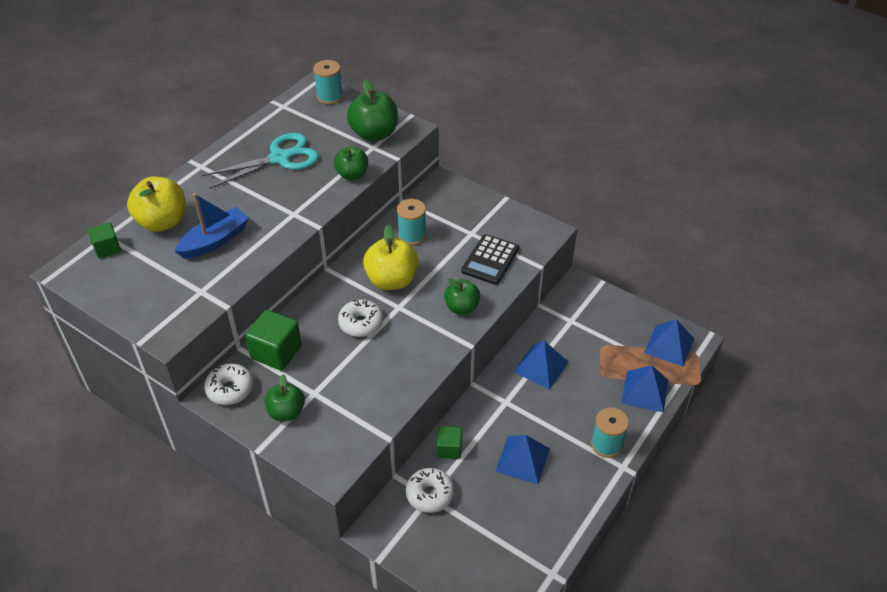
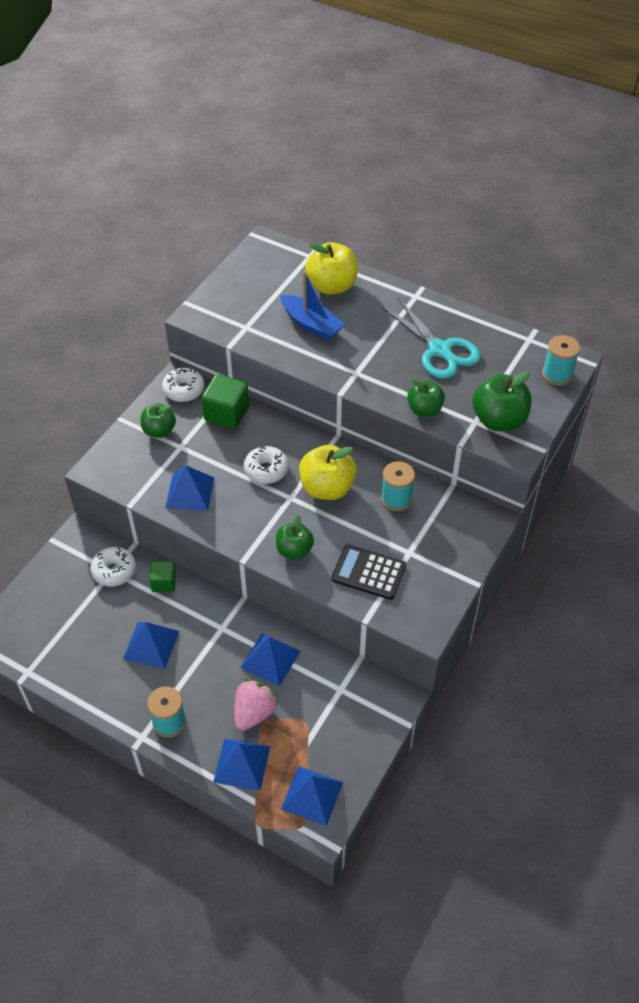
camera: 85 degrees right, 5 degrees up
green cube [88,222,121,258] -> none
none -> blue pyramid [165,466,214,511]
none -> pink strawberry [234,679,279,731]

